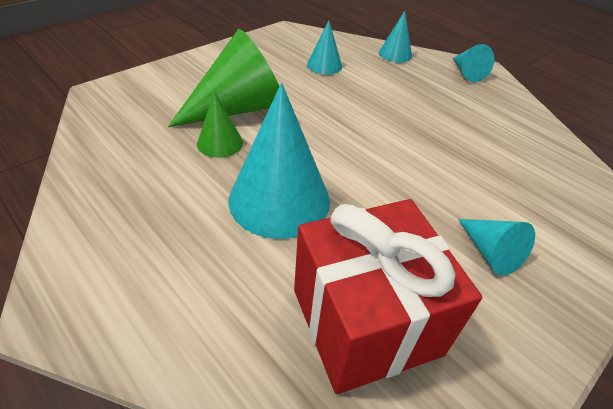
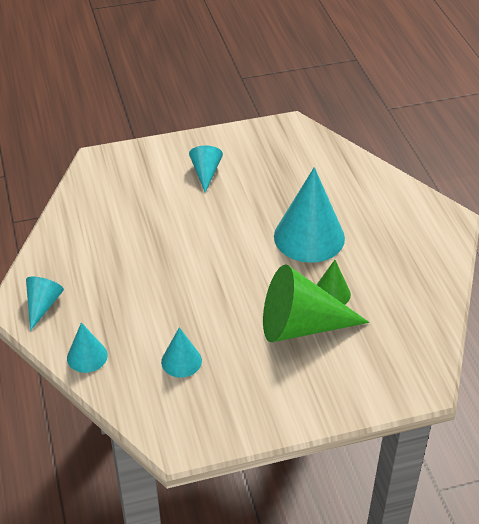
camera: 150 degrees left, 0 degrees up
red gift [294,199,482,394] -> none

